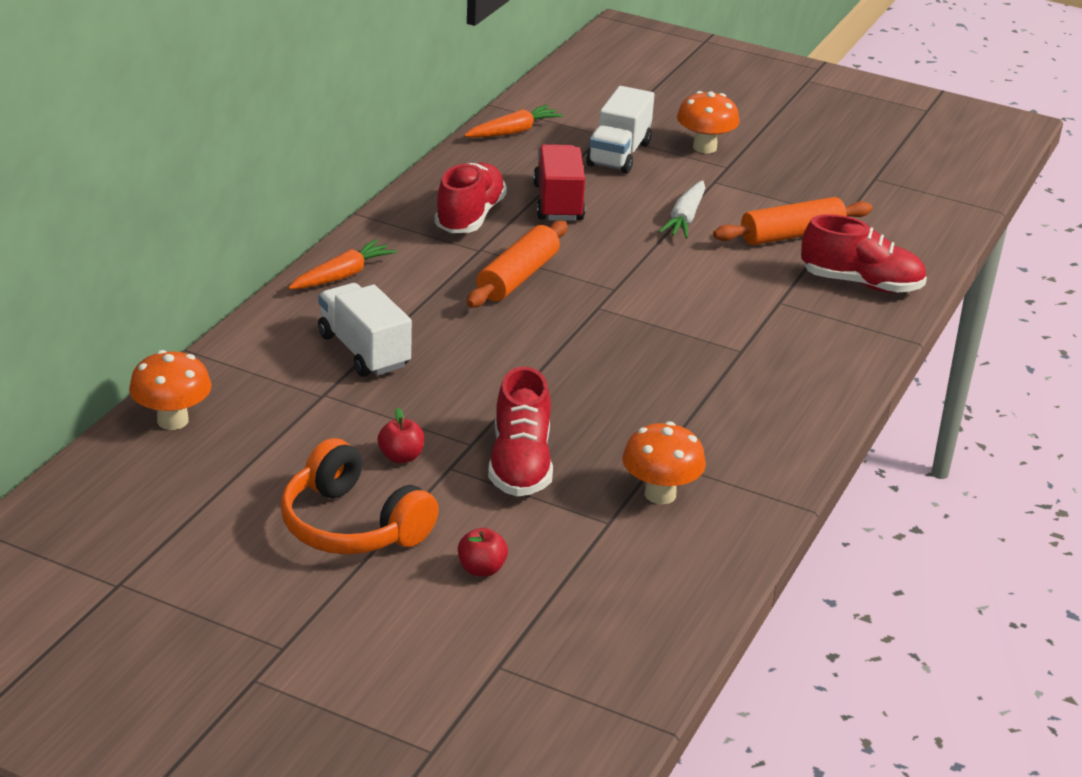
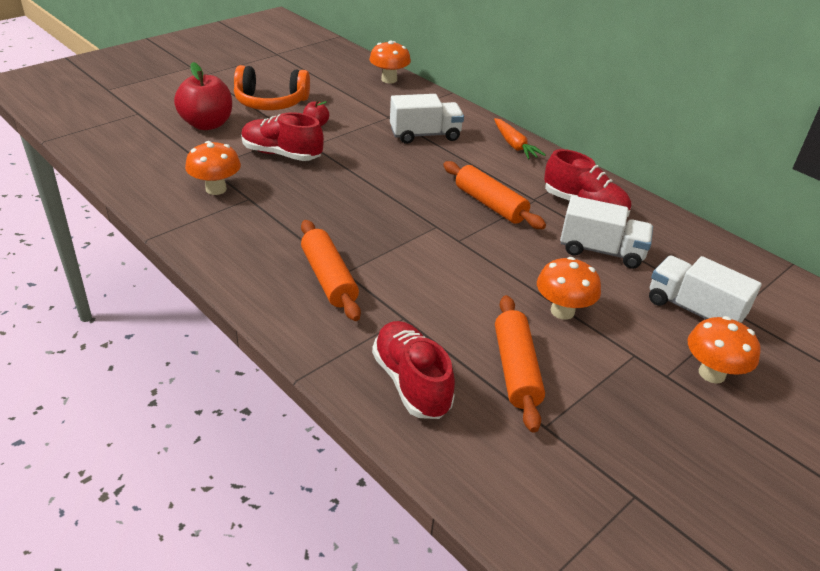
camera: 110 degrees right, 5 degrees up
orange headphones [281,438,439,554] -> orange headphones turned 150 degrees counterclockwise [234,65,310,110]
red apple [458,528,508,577] -> red apple [174,62,232,130], size x2.08
orange carrot [464,105,563,138] -> none
red truck [533,144,585,221] -> white truck [560,196,653,269]
white carrot [659,180,705,238] -> orange mushroom [537,257,601,320]
red shoe [801,214,927,293] -> red shoe turned 120 degrees clockwise [372,321,455,419]
none -> orange rolling pin [301,220,361,321]

